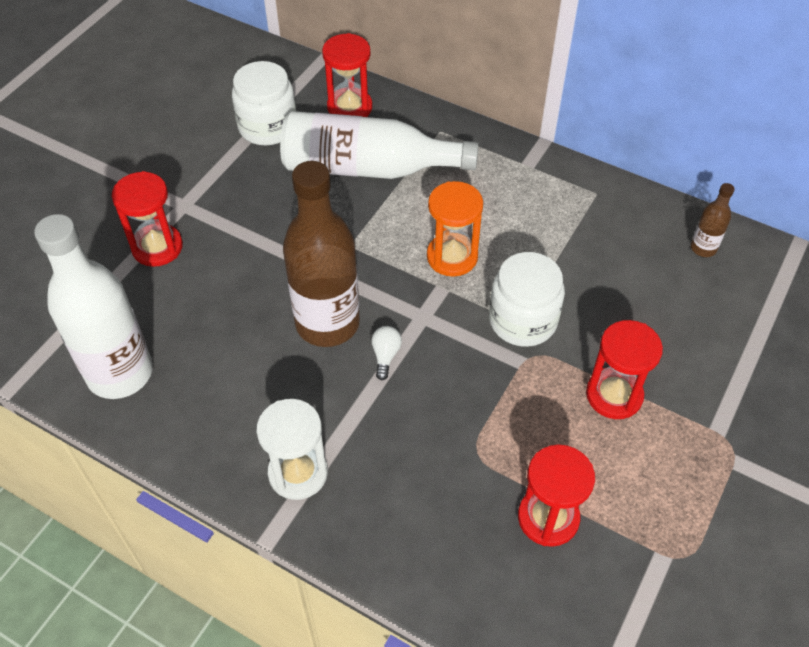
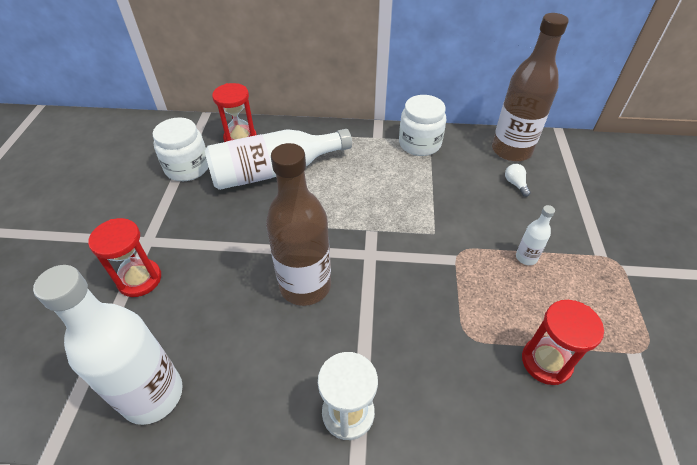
camera: 25 degrees left, 5 degrees down
white light bulb [371,326,402,380] -> white light bulb moved to [505,164,530,197]
orange hourglass [427,181,483,277] -> none
white jar [489,252,565,347] -> white jar moved to [399,95,446,156]
red hourglass [586,320,663,419] -> white bottle [516,205,555,265]
brown bottle [691,183,735,257] -> brown bottle [492,13,569,162], size x2.30

